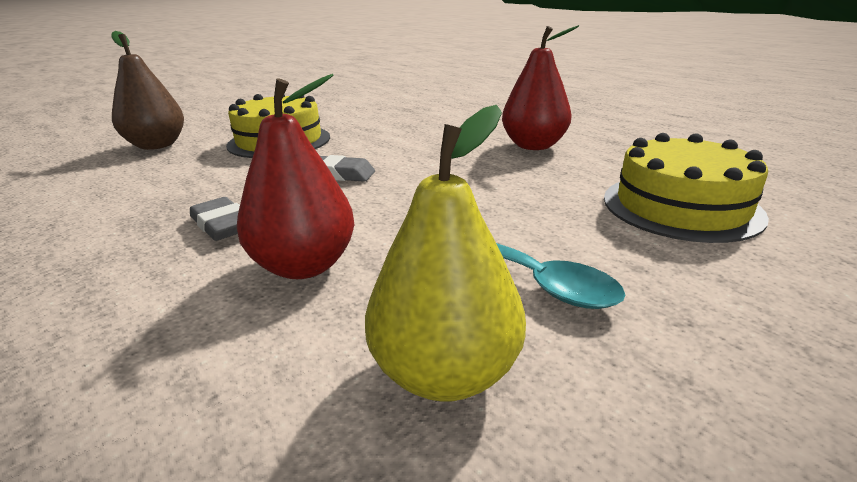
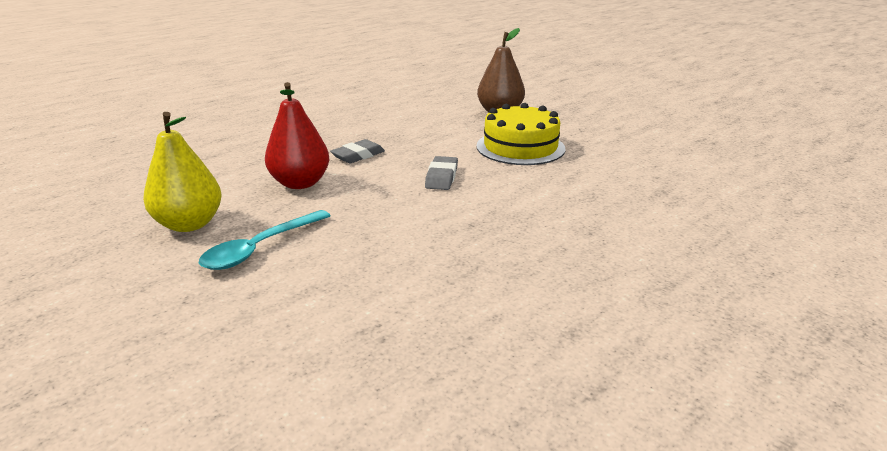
camera: 85 degrees right, 0 degrees up
red pear [502,25,579,150] -> none
yellow cake [604,133,769,243] -> none

